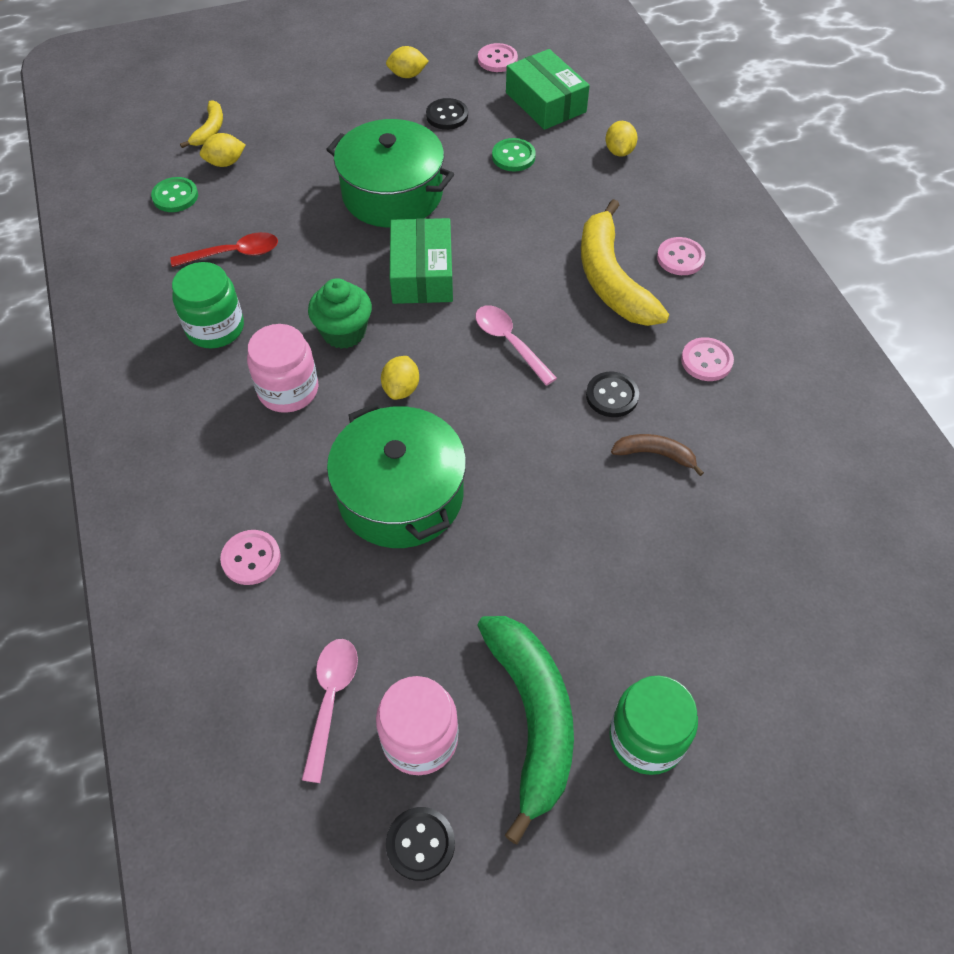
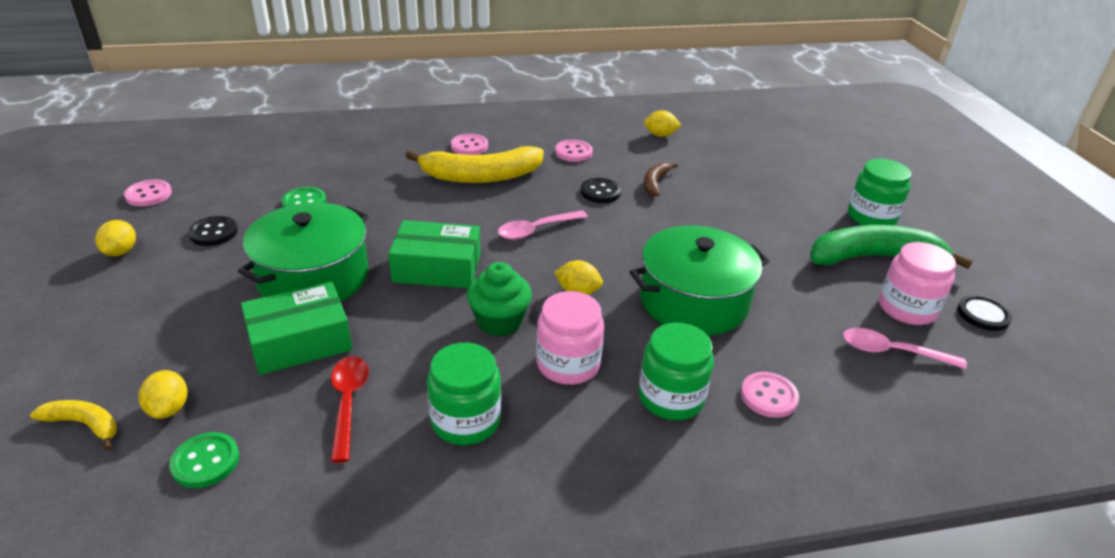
camera: 85 degrees left, 20 degrees down
green box [506,49,590,130] -> green box moved to [241,282,352,375]
yellow lemon [605,121,638,157] -> yellow lemon moved to [644,110,681,137]
none -> green jar [639,323,714,421]

